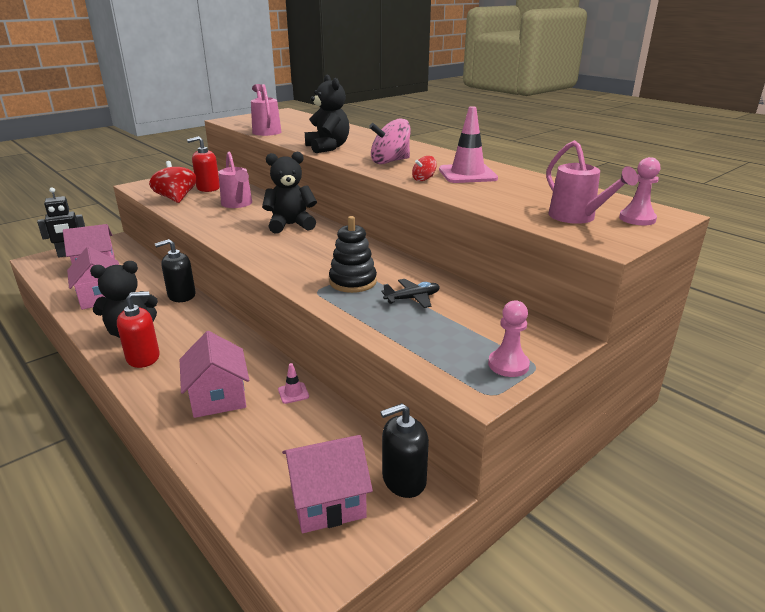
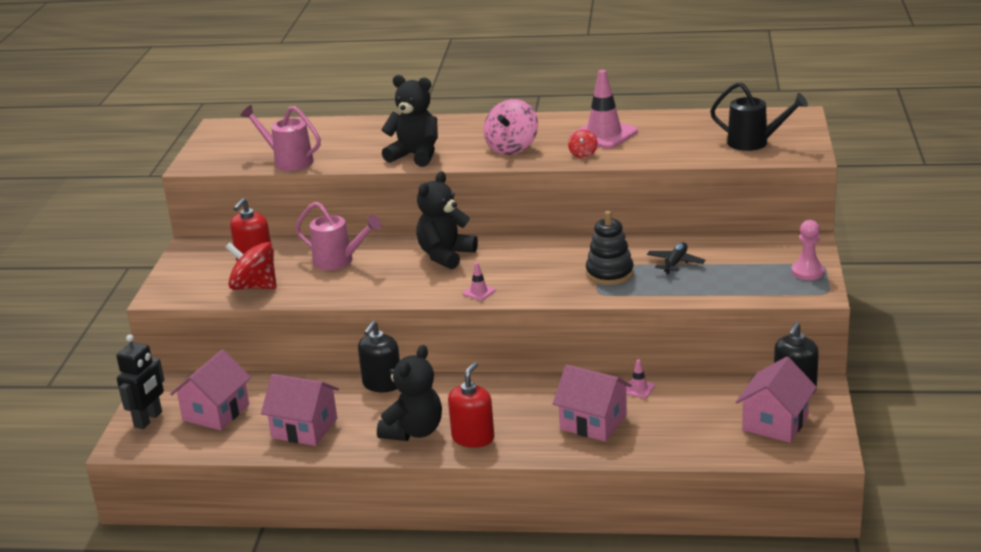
camera: 40 degrees left, 0 degrees up
pink watering can [546,140,638,224] -> black watering can [710,82,808,151]
pink pawn [619,157,660,225] -> none
none -> pink traffic cone [463,262,496,301]

